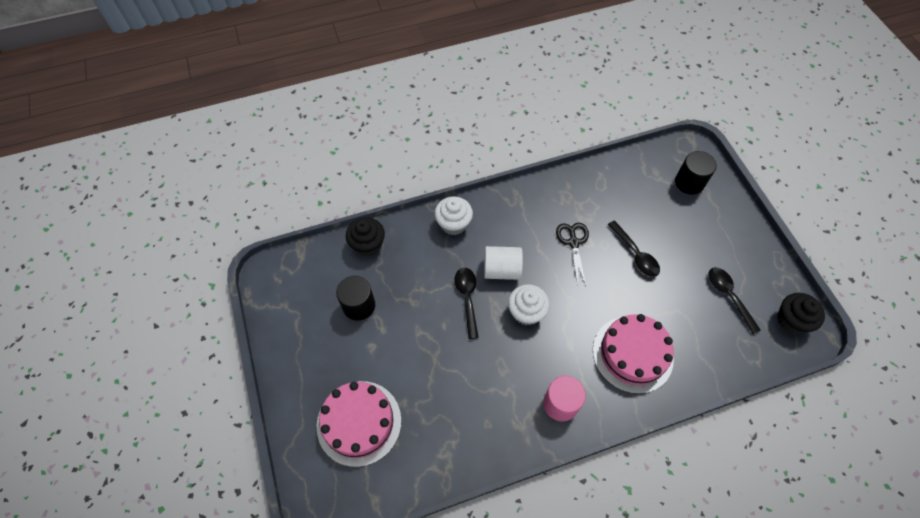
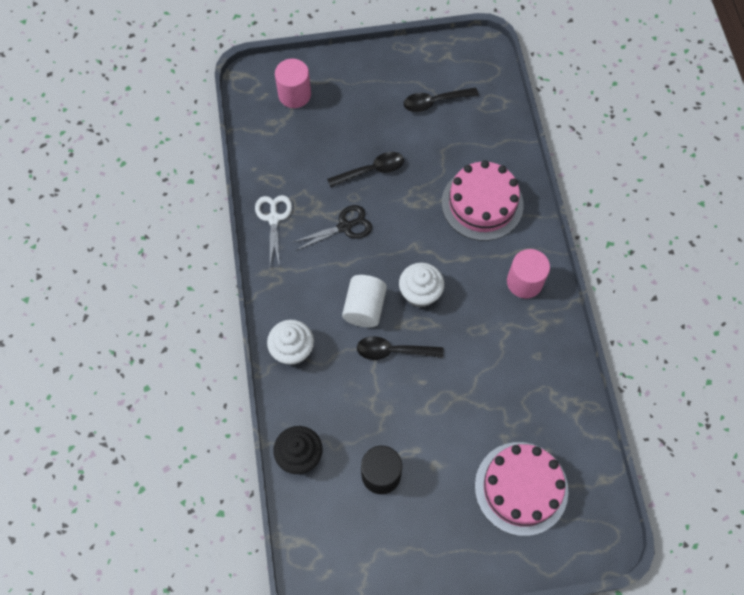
camera: 80 degrees left, 5 degrees up
black scissors [556,223,589,286] -> black scissors turned 150 degrees clockwise [293,205,372,251]
black cylinder [675,151,716,195] -> pink cylinder [275,59,311,108]
black cupcake [777,293,825,334] -> none
none -> white scissors [255,195,292,265]

